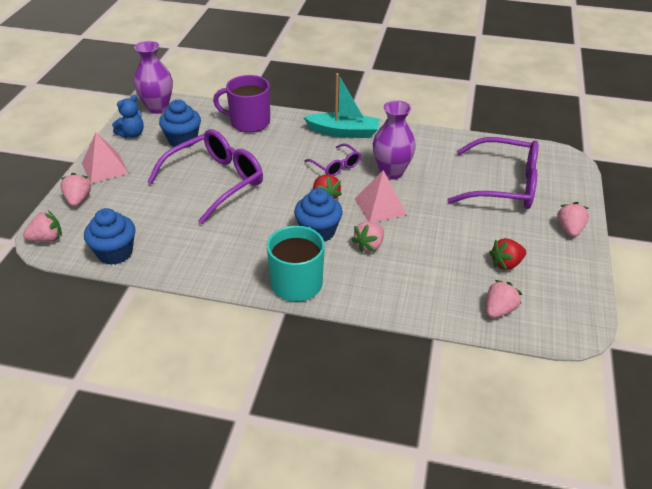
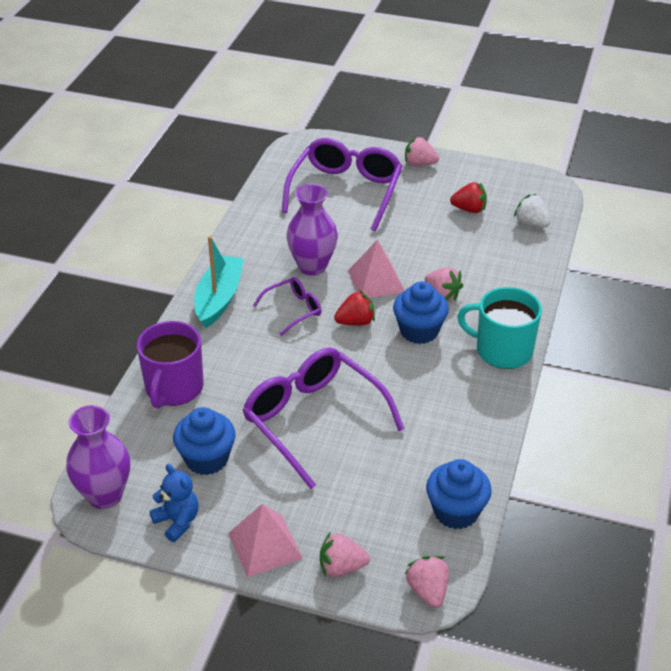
camera: 85 degrees left, 0 degrees up
pink strawberry [486,280,523,318] -> white strawberry [514,194,550,227]
red strawberry [489,238,526,271] -> red strawberry turned 60 degrees counterclockwise [450,182,487,213]

